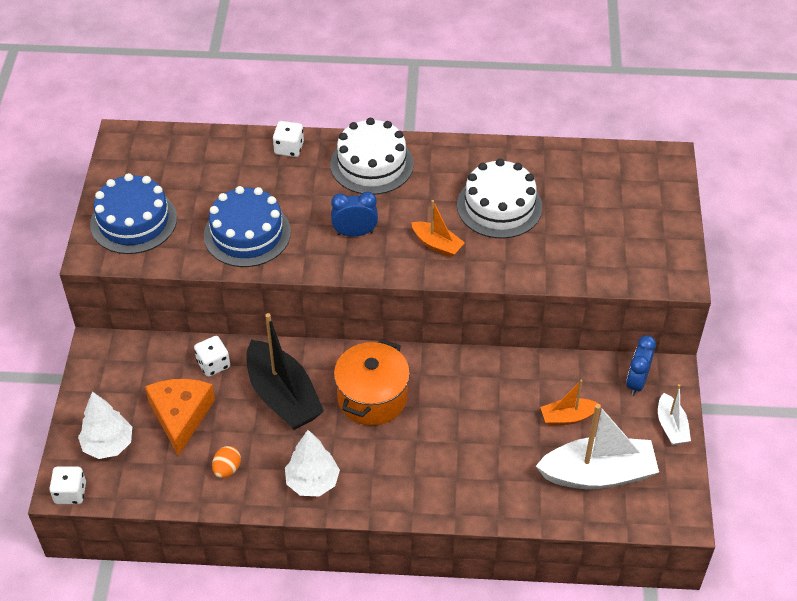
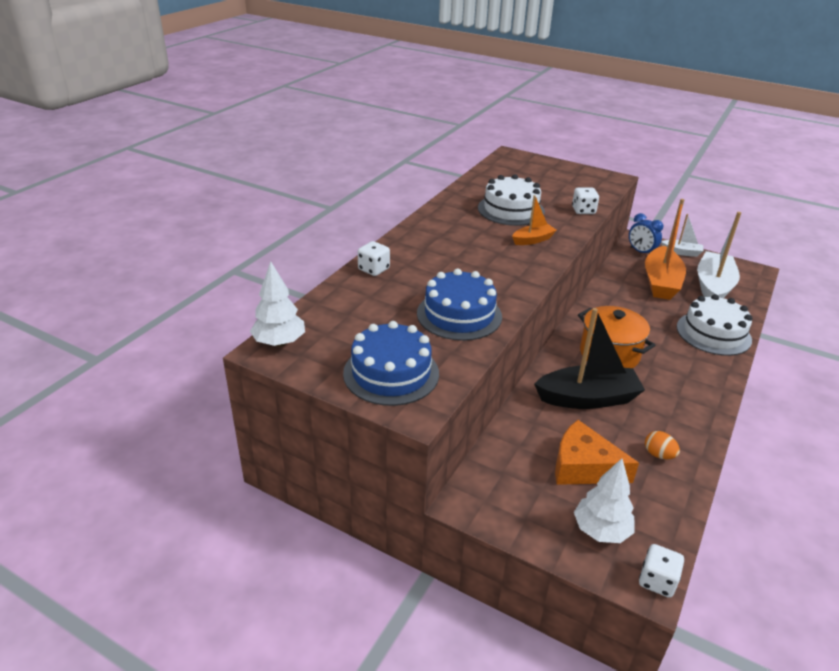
camera: 65 degrees left, 15 degrees down
white dice [194,336,230,377] -> white dice moved to [572,188,599,214]
white tree [285,430,340,496] -> white tree moved to [250,261,305,347]
white cake [330,118,414,195] -> white cake moved to [677,294,752,356]
blue clock [331,192,378,237] -> none
orange boat [540,380,601,426] -> orange boat [645,199,686,300], size x1.93

